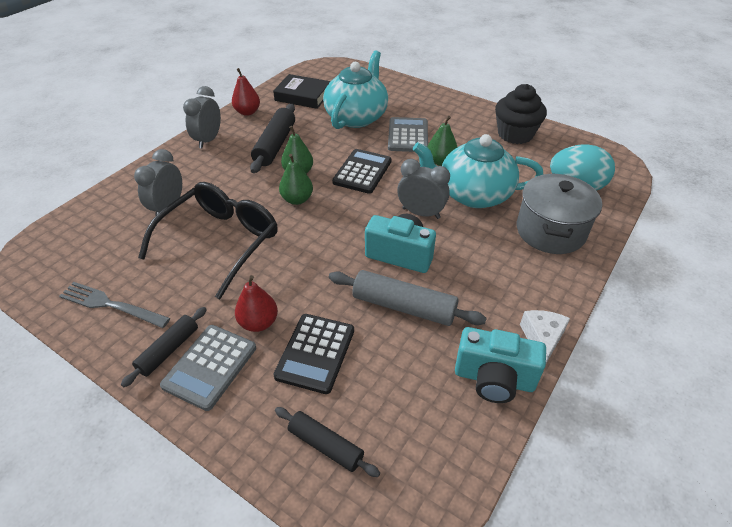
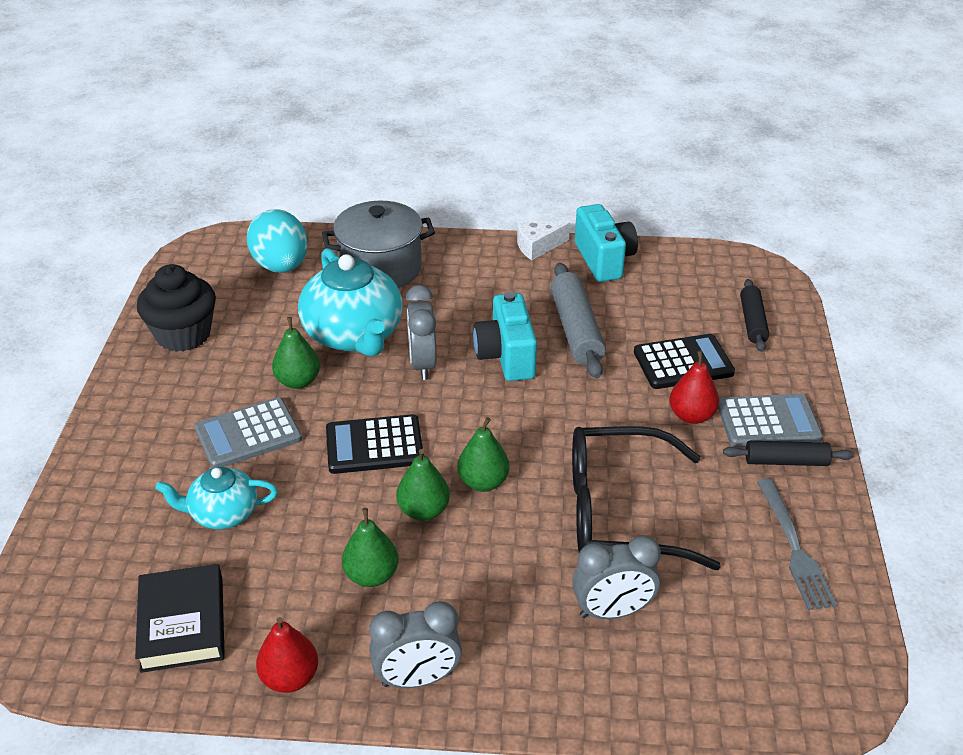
camera: 120 degrees left, 5 degrees down
black rolling pin [250,104,295,173] -> green pear [342,508,399,587]
turquoise teapot [323,50,388,129] -> turquoise teapot [155,467,278,529], size x0.57

